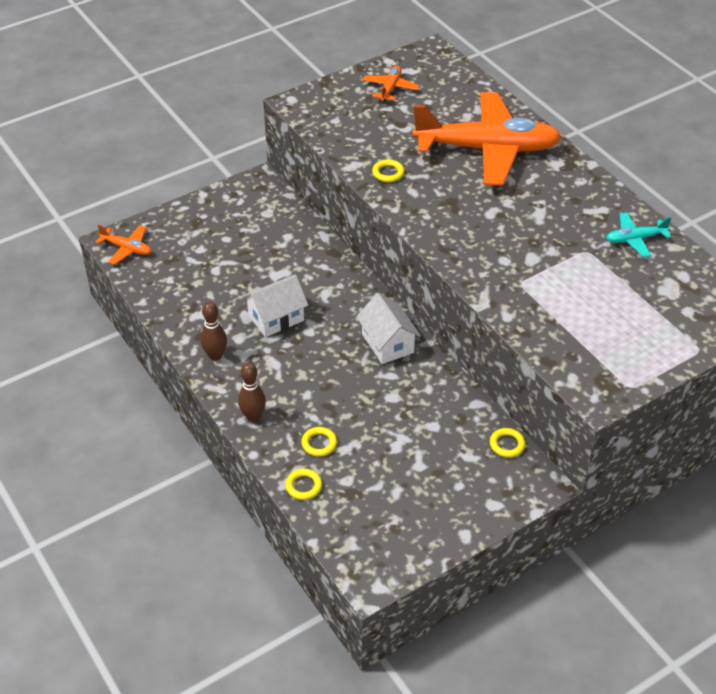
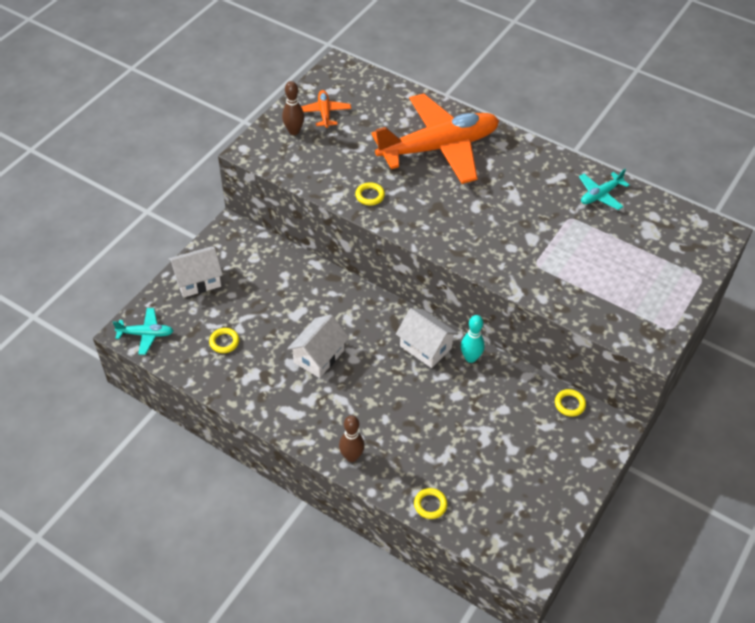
camera: 25 degrees left, 5 degrees up
orange plane [95,224,152,265] -> turquoise plane [113,308,173,355]
brown bowling pin [201,301,227,361] -> brown bowling pin moved to [282,81,304,135]
yellow ring [301,427,337,457] -> yellow ring moved to [209,328,239,353]
none -> white house [169,247,223,298]
none -> turquoise bowling pin [461,315,485,363]

